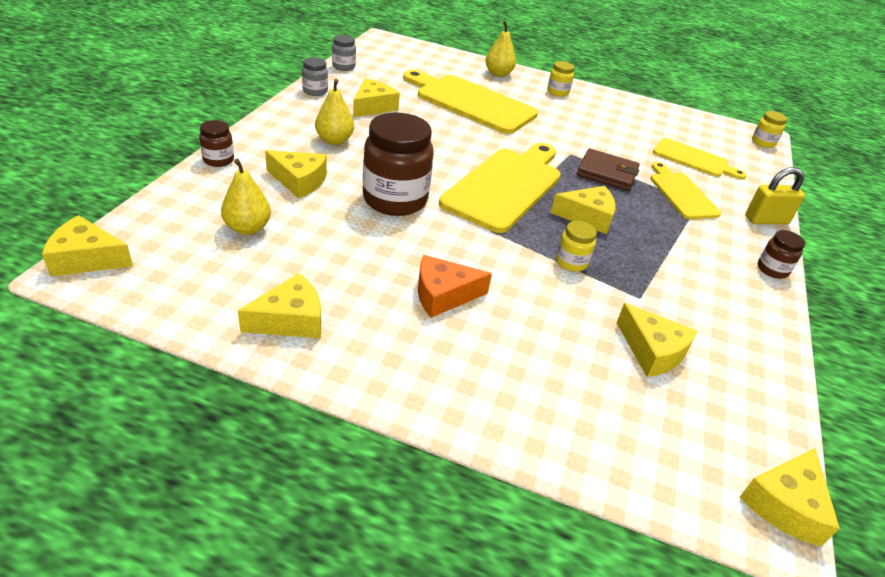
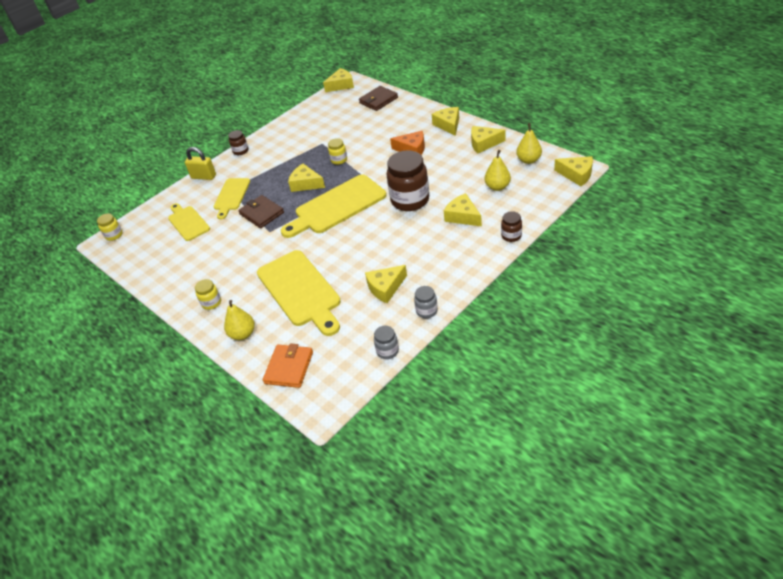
camera: 145 degrees left, 5 degrees up
yellow pear [315,79,354,145] -> yellow pear moved to [516,123,542,164]
yellow cheese [616,303,697,377] -> yellow cheese moved to [432,107,459,136]
none -> orange wallet [263,343,313,388]
none -> brown wallet [359,86,398,111]

